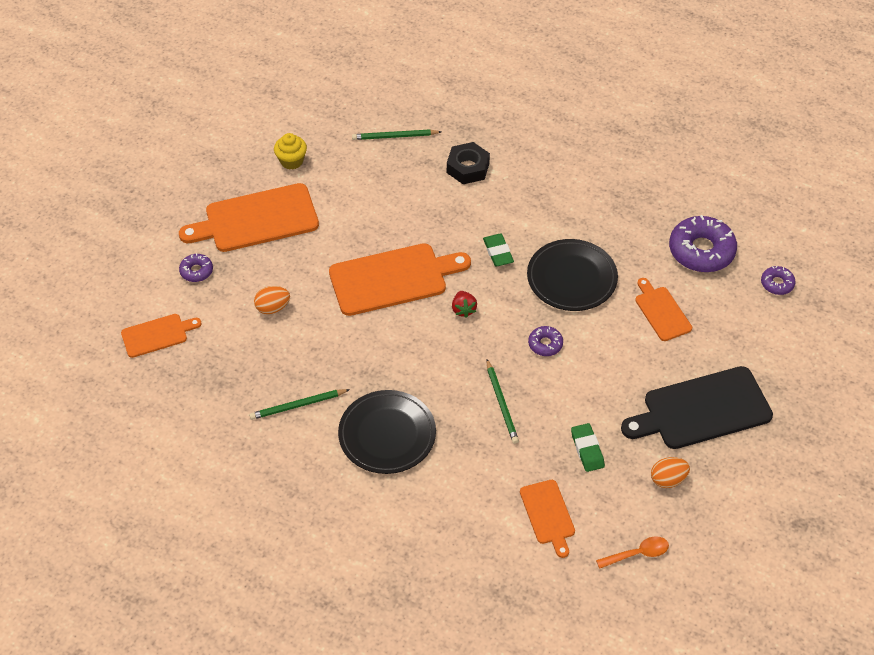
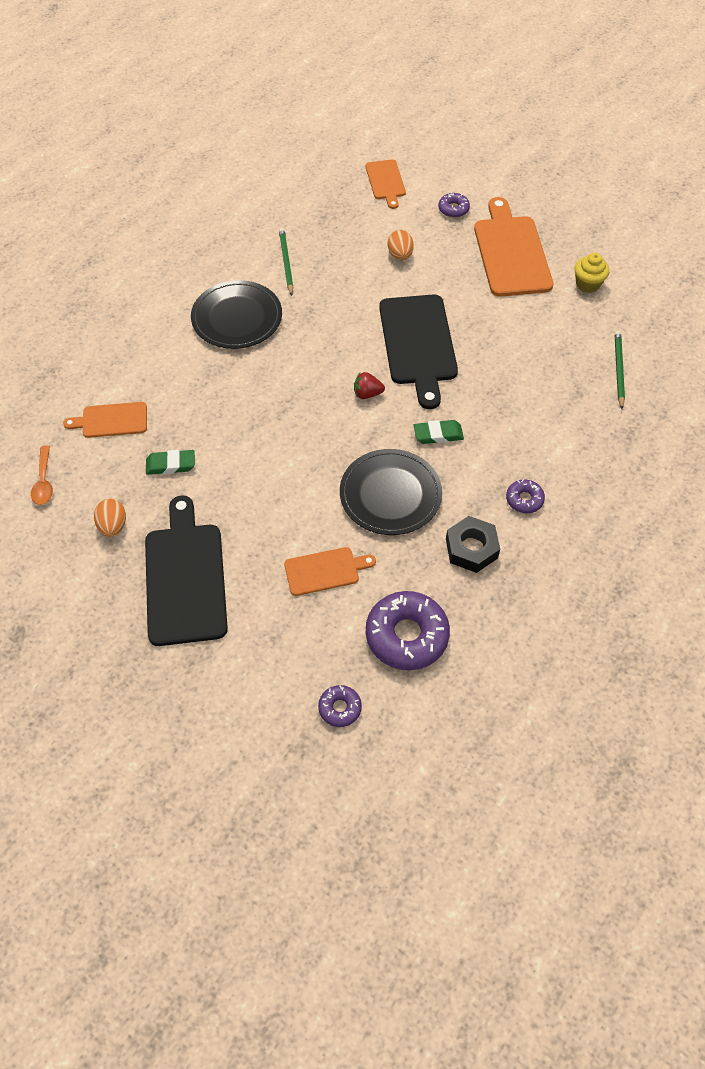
camera: 100 degrees right, 5 degrees up
orange cutting board [329,243,471,316] -> black cutting board [379,295,458,409]
black nut [447,142,490,184] -> black nut moved to [446,516,500,573]
green pencil [487,359,519,444] -> none
purple donut [528,326,563,356] -> purple donut moved to [506,479,545,513]

